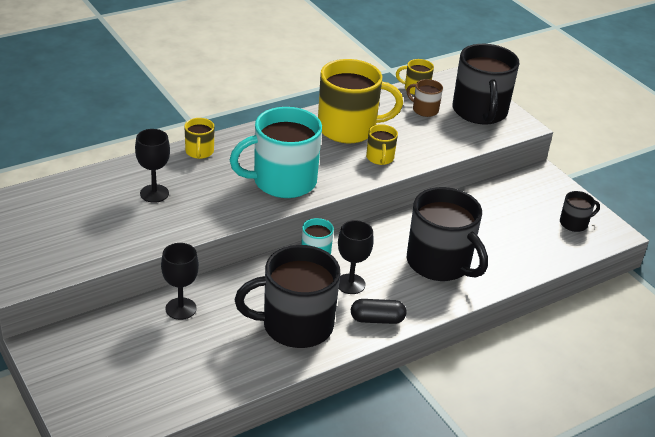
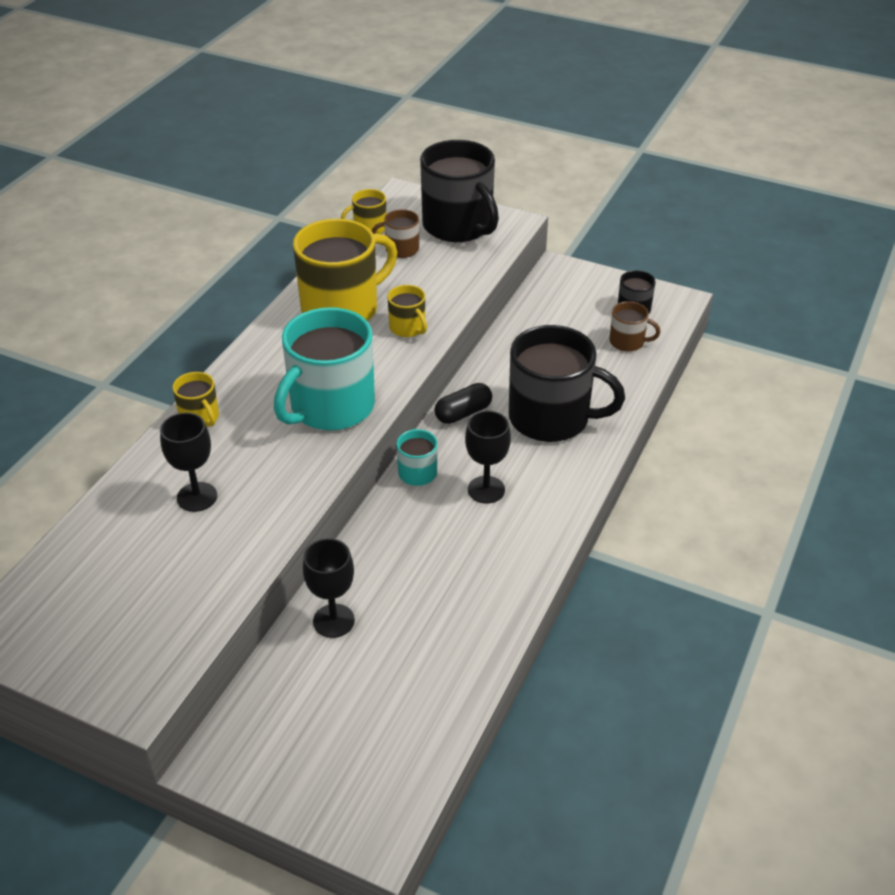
camera: 30 degrees left, 5 degrees up
black mug [235,245,340,348] -> none
black capsule [351,299,407,324] -> black capsule moved to [435,383,492,424]
none -> brown mug [609,301,661,352]

